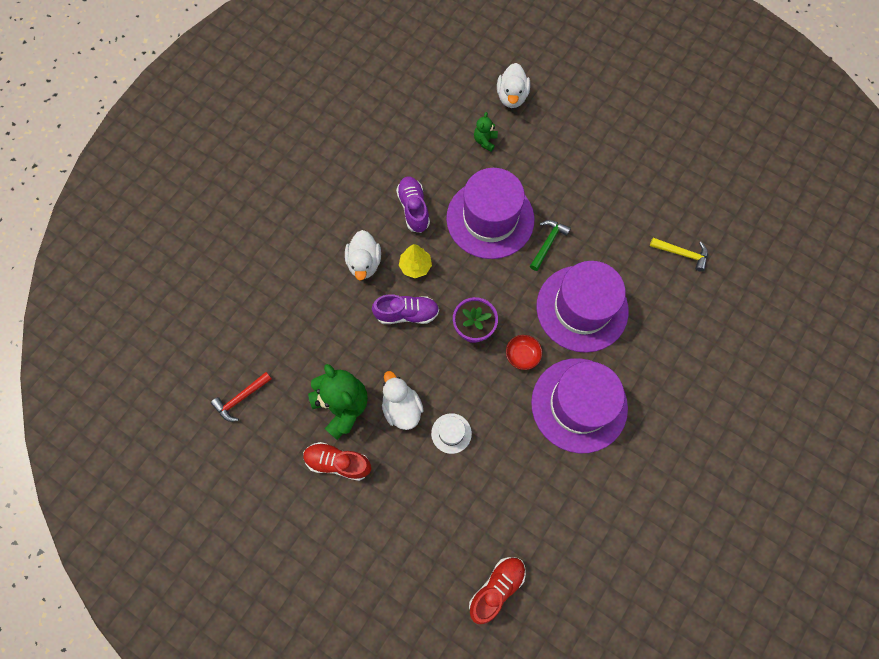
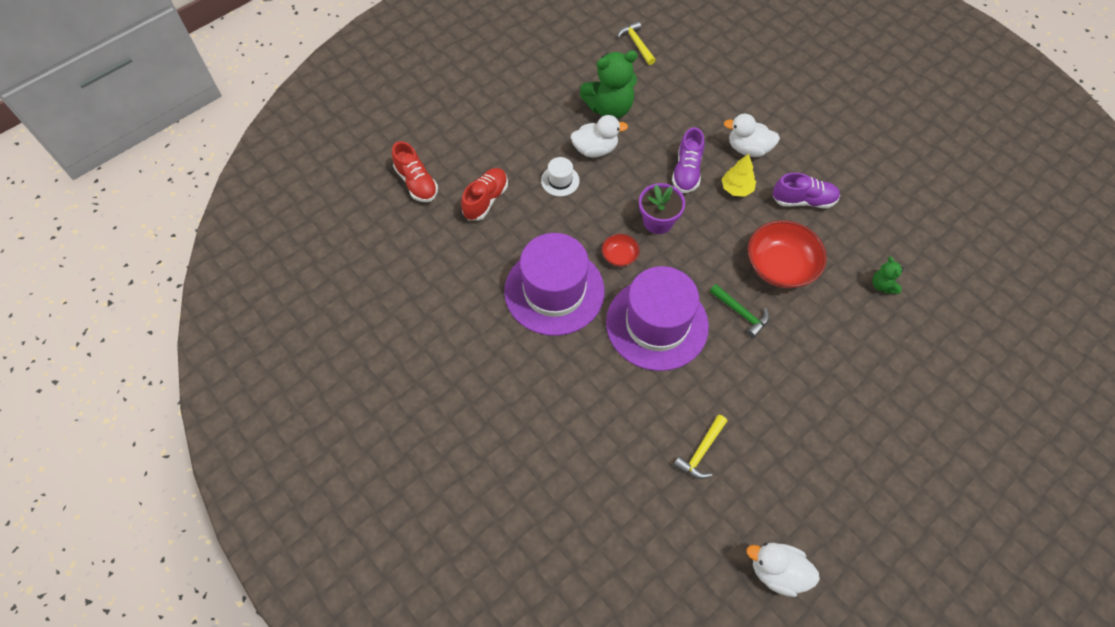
camera: 105 degrees right, 10 degrees down
red hammer [211,372,272,422] -> yellow hammer [617,21,656,65]
red shoe [303,442,371,481] -> red shoe moved to [461,168,508,221]
purple hat [446,168,534,259] -> red bowl [748,220,827,288]
green teddy bear [474,112,498,152] -> green teddy bear turned 135 degrees counterclockwise [872,256,904,294]
white duck [497,63,530,108] -> white duck moved to [746,543,820,597]

